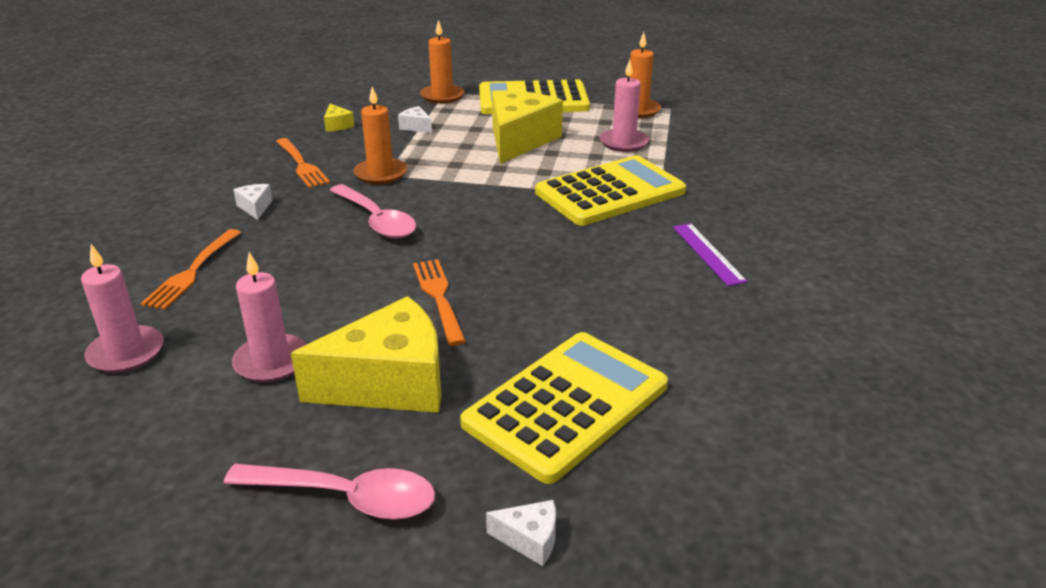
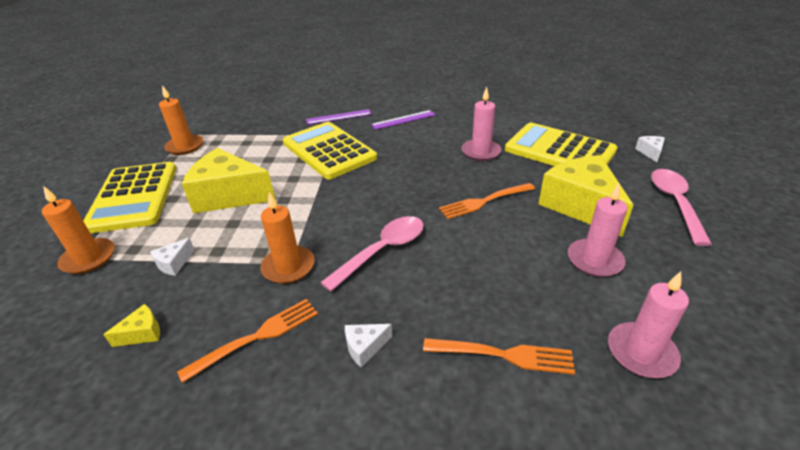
camera: 95 degrees left, 5 degrees up
pink candle [599,60,649,152] -> pink candle moved to [461,87,502,161]
none -> purple ruler [306,109,372,125]

